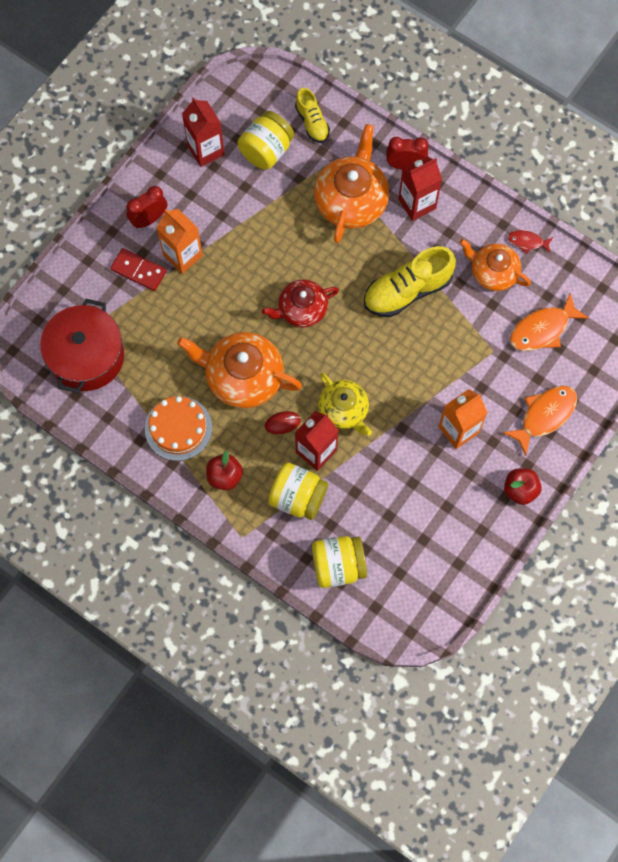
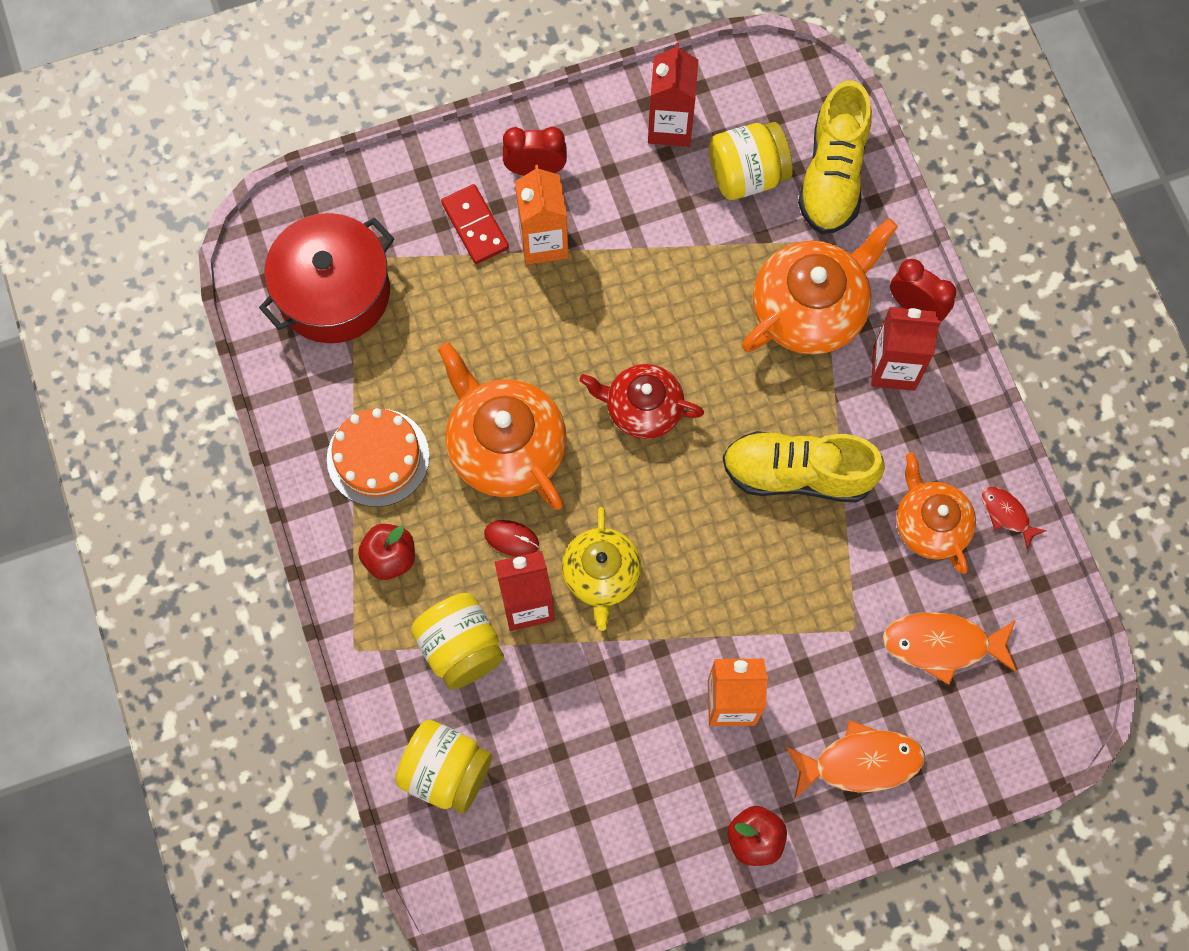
camera: 35 degrees right, 0 degrees up
yellow shoe [295,88,330,143] -> yellow shoe [798,80,872,234], size x1.71

